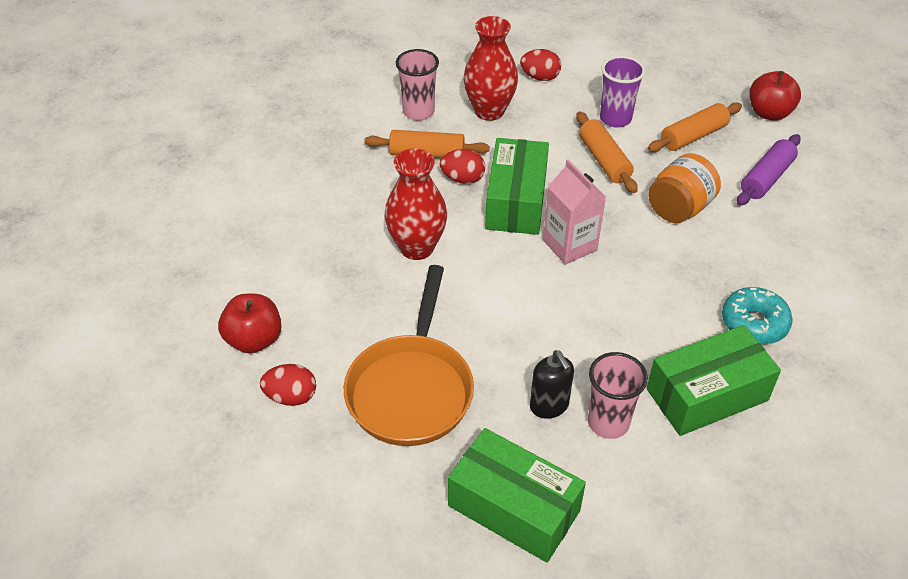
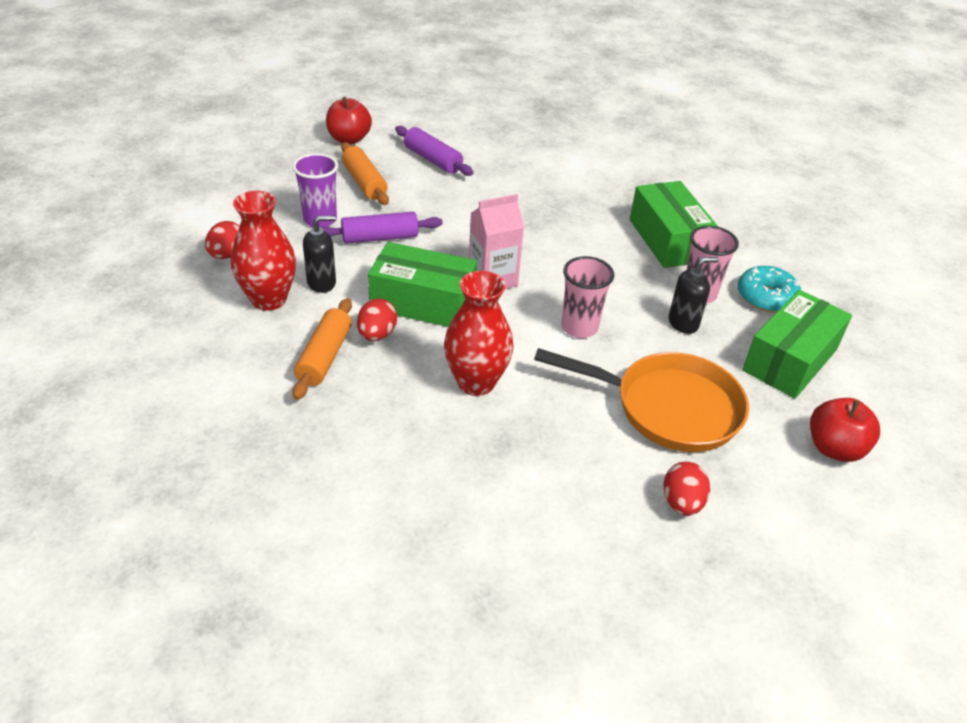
camera: 85 degrees left, 5 degrees down
red apple [218,294,281,354] -> red apple moved to [810,398,880,462]
pink cup [396,49,439,121] -> pink cup moved to [561,256,614,338]
orange rolling pin [576,112,638,193] -> purple rolling pin [321,212,443,244]
orange jar [648,153,721,223] -> none
turquoise donut [722,287,793,344] -> turquoise donut moved to [738,266,801,312]
none -> black soap dispenser [303,215,336,293]

